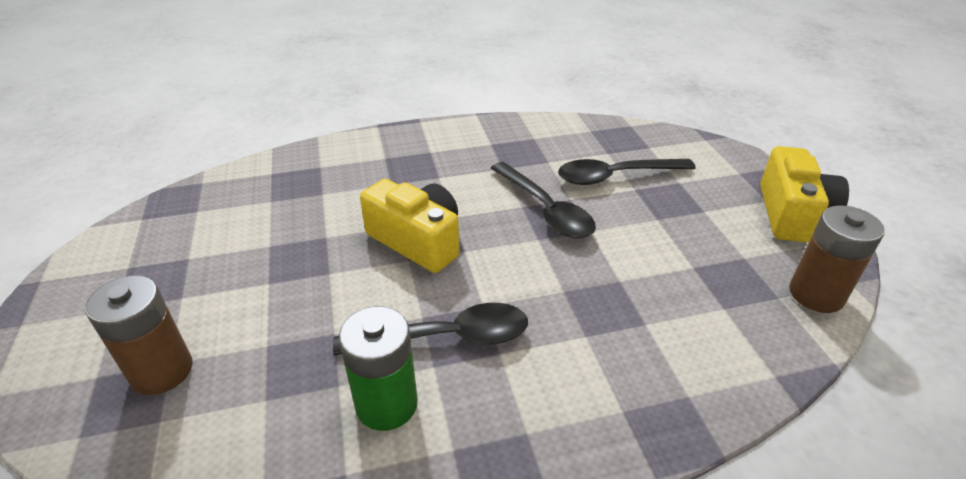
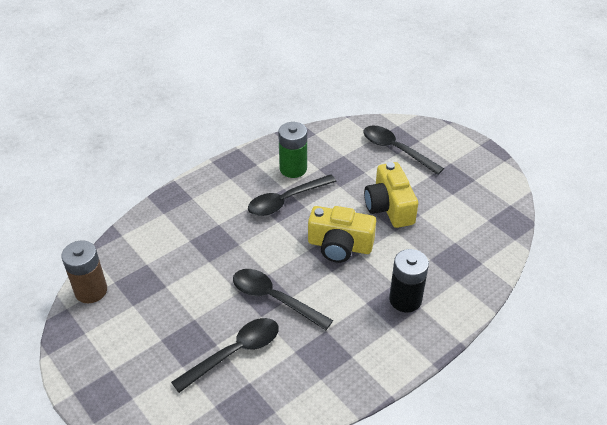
camera: 155 degrees right, 5 degrees up
brown battery [85,275,193,395] -> black spoon [363,126,444,175]
yellow camera [760,146,849,242] -> yellow camera moved to [364,162,418,228]
none -> black battery [389,249,429,312]

